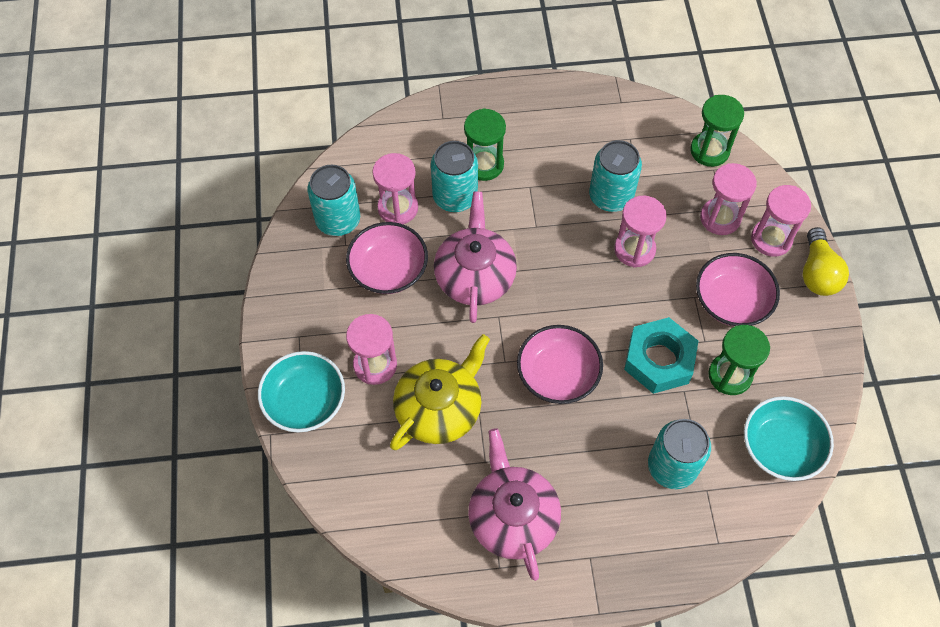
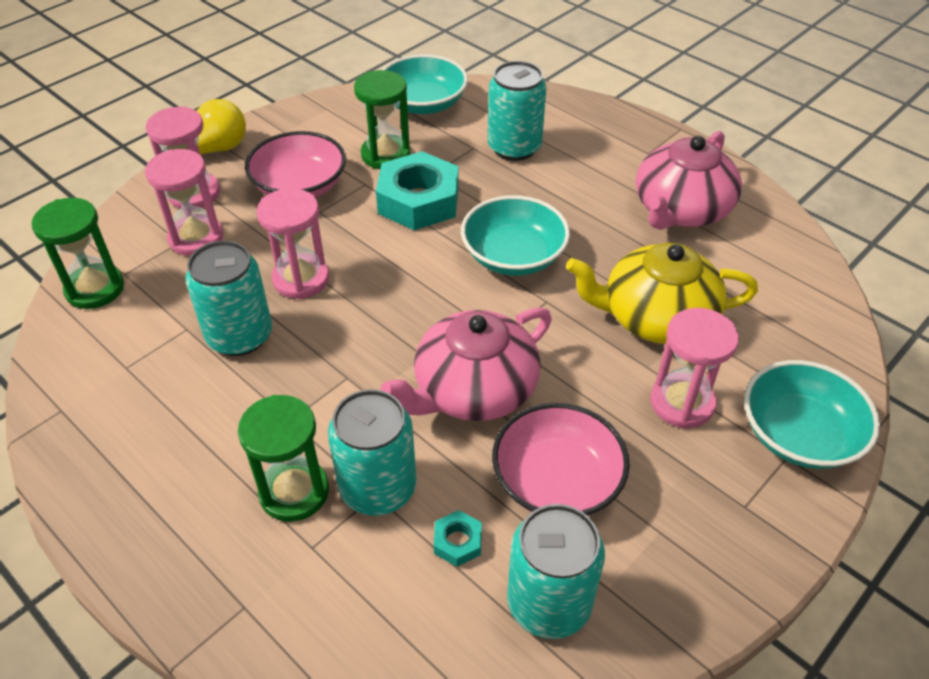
camera: 130 degrees left, 15 degrees down
pink hourglass [372,153,418,224] -> turquoise nut [434,510,482,567]
pink bowl [517,325,603,404] -> turquoise bowl [461,195,570,276]

